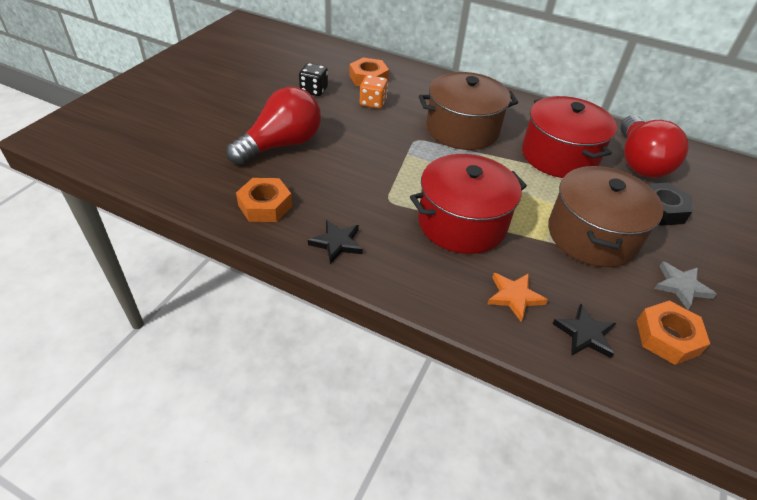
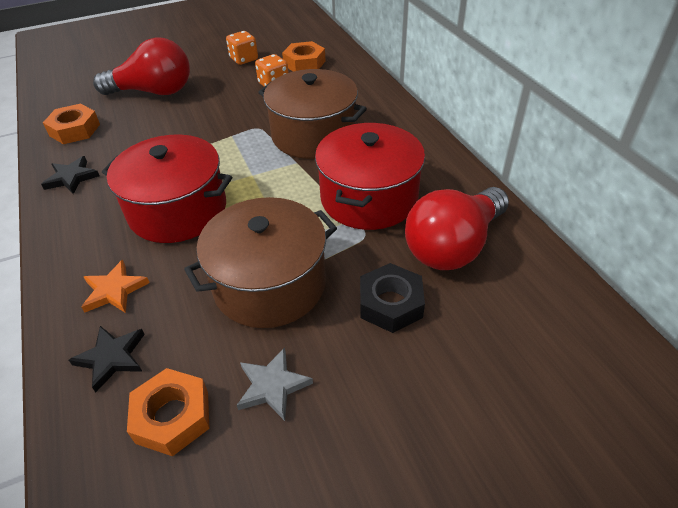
camera: 45 degrees right, 0 degrees up
black dice [299,63,328,96] -> orange dice [226,31,258,65]

